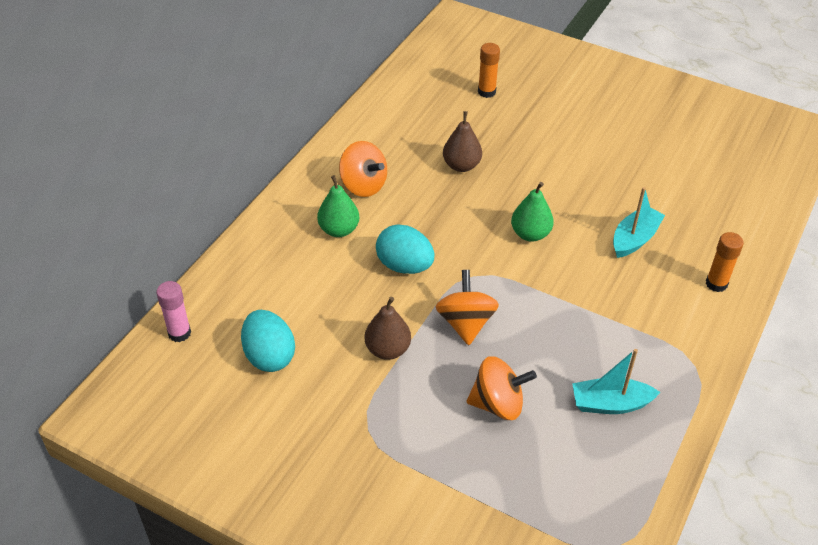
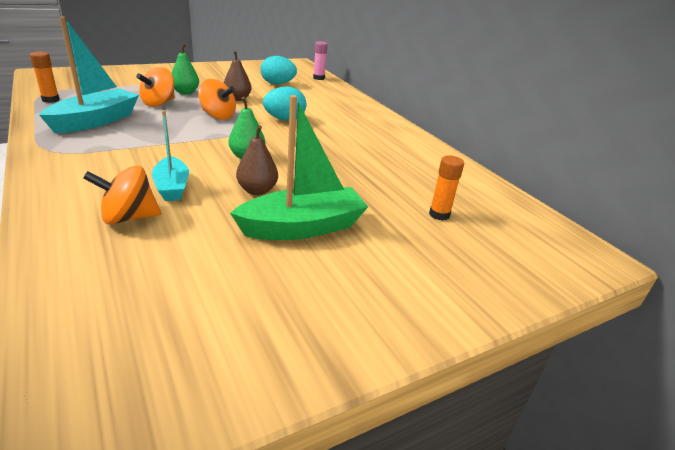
camera: 120 degrees right, 15 degrees down
green pear [317,175,359,237] -> green pear moved to [171,44,199,94]
orange spinning top [339,141,387,197] -> orange spinning top moved to [83,165,161,225]
brown pear [443,111,482,172] -> brown pear moved to [236,125,278,195]
turquoise boat [572,349,661,414] -> turquoise boat [39,17,139,133], size x1.62
orange glue stick [706,232,744,292] -> orange glue stick moved to [30,52,60,103]
none -> green boat [230,95,368,240]

